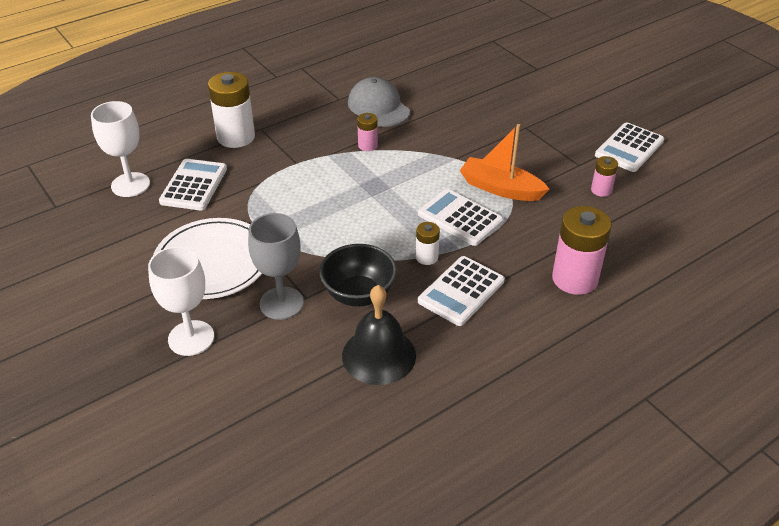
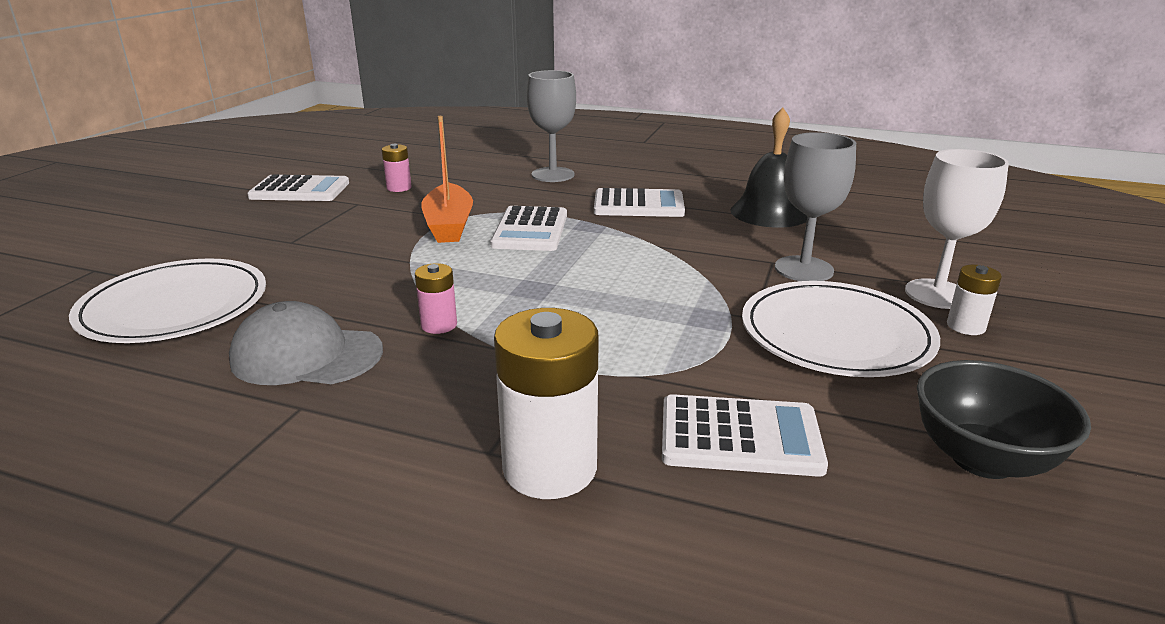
camera: 125 degrees left, 15 degrees down
white goblet [91,101,150,197] -> none
white calculator [159,159,227,211] -> white calculator turned 150 degrees counterclockwise [662,394,828,477]
black bowl [319,244,397,307] -> black bowl moved to [917,360,1091,479]
grey cap [348,77,410,127] -> grey cap turned 75 degrees clockwise [229,301,383,385]
white battery [416,222,440,265] -> white battery moved to [947,265,1002,335]
pink battery [552,206,612,295] -> grey goblet [527,70,576,182]
none -> white plate [69,259,266,343]

